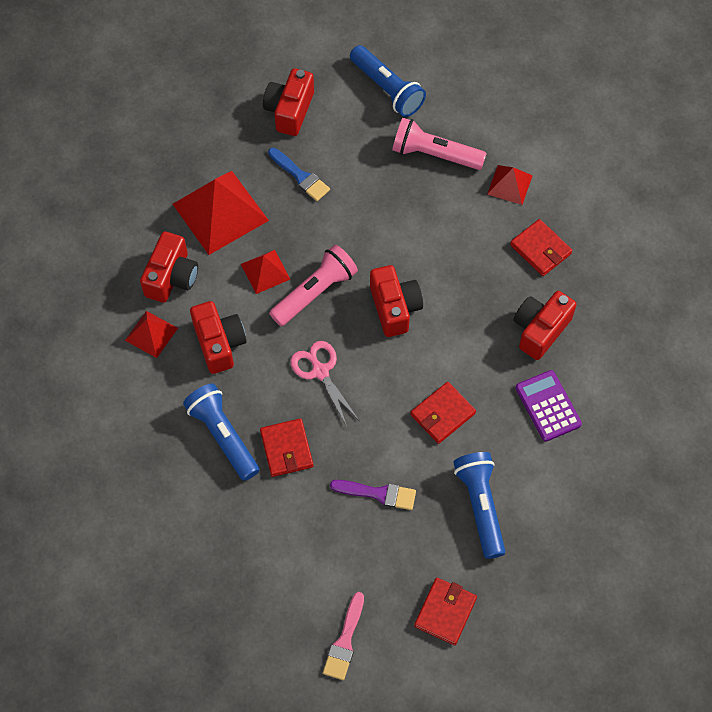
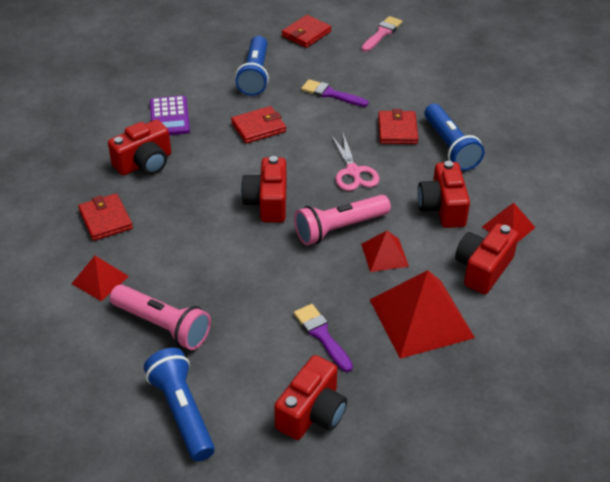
camera: 165 degrees left, 20 degrees down
blue brush [268,148,330,201] -> purple brush [294,304,353,372]

